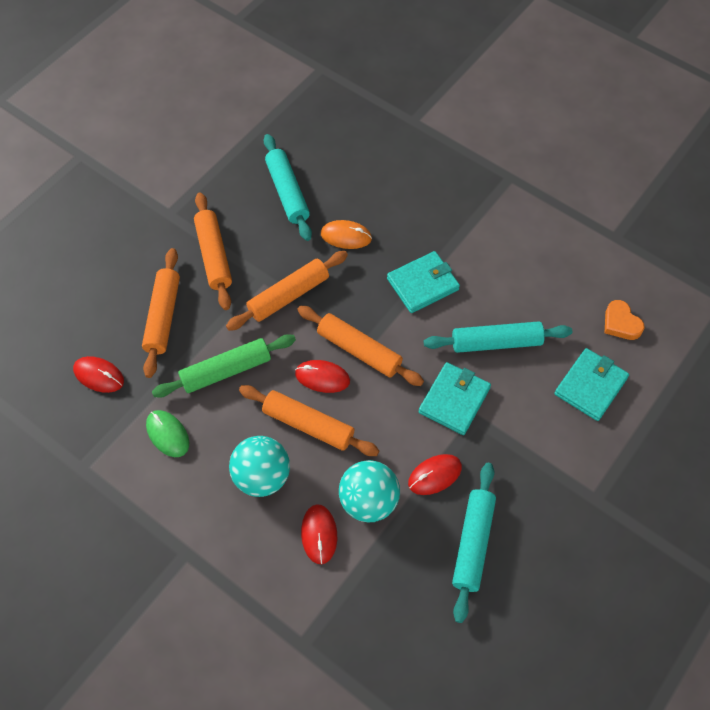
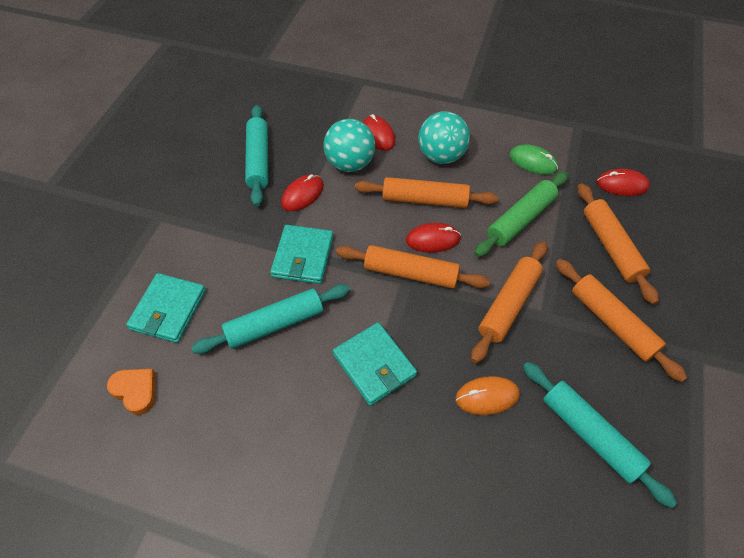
camera: 160 degrees right, 5 degrees down
turquoise wallet [387,251,460,313] -> turquoise wallet turned 75 degrees counterclockwise [333,322,417,406]

